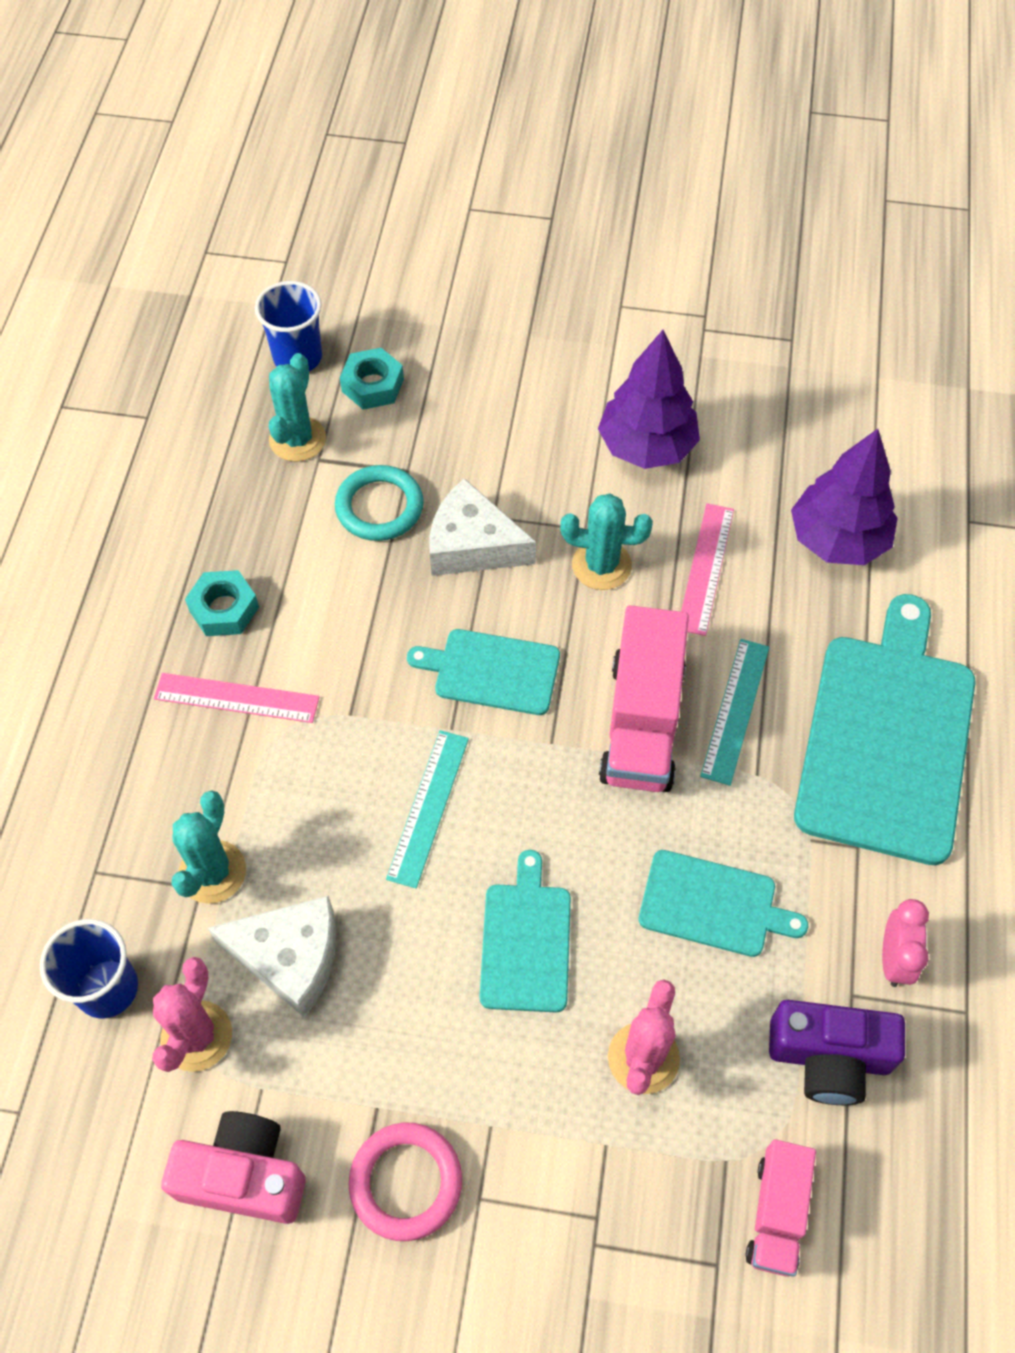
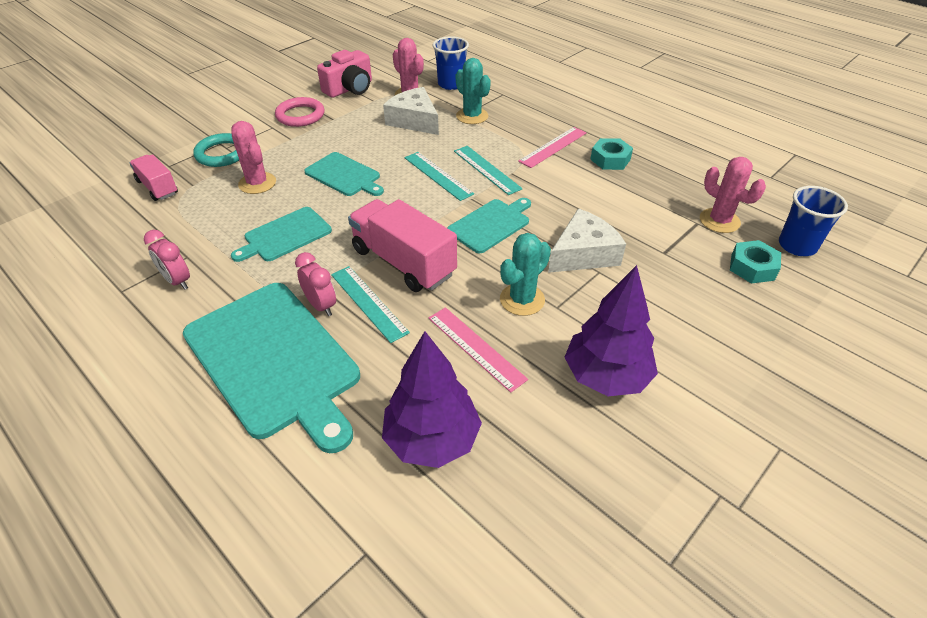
camera: 125 degrees right, 15 degrees down
white cheese [208,896,336,1018] -> white cheese turned 90 degrees clockwise [383,87,439,135]
turquoise cactus [269,353,326,462] -> pink cactus [700,157,766,233]
turquoise ring [335,465,424,541] -> turquoise ring moved to [193,133,239,167]
purple camera [769,1000,905,1105] -> none
none -> pink clock [295,252,336,316]
none -> turquoise ruler [454,146,523,195]

